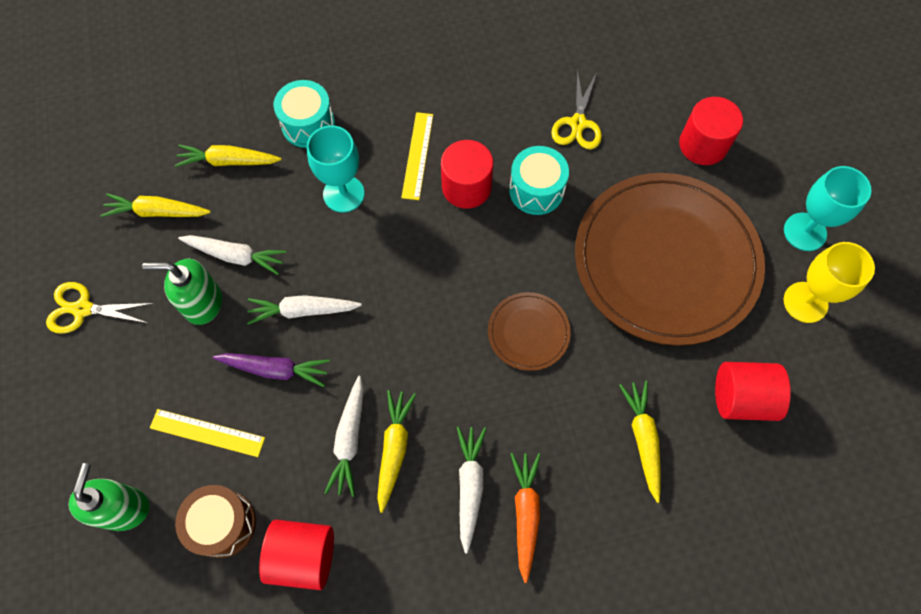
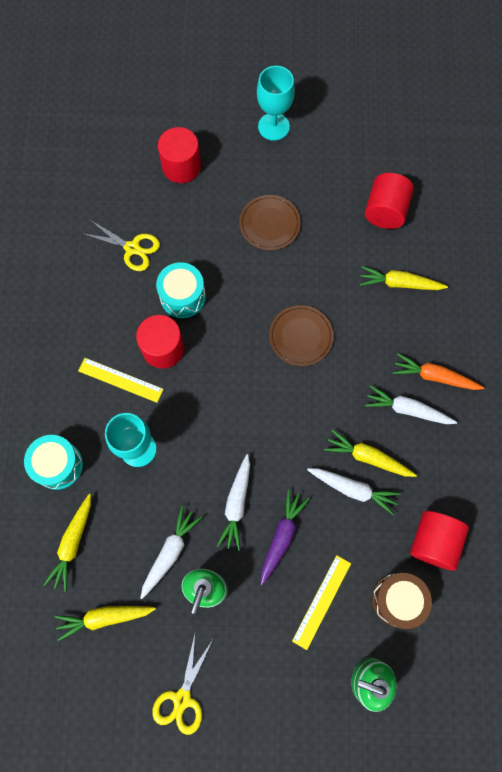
camera: 75 degrees left, 5 degrees up
yellow carrot [101,193,211,217] -> yellow carrot turned 60 degrees clockwise [55,606,156,641]
brown plate [575,173,765,346] -> brown plate [239,195,301,250], size x0.43
yellow goblet [784,242,875,323] -> none

